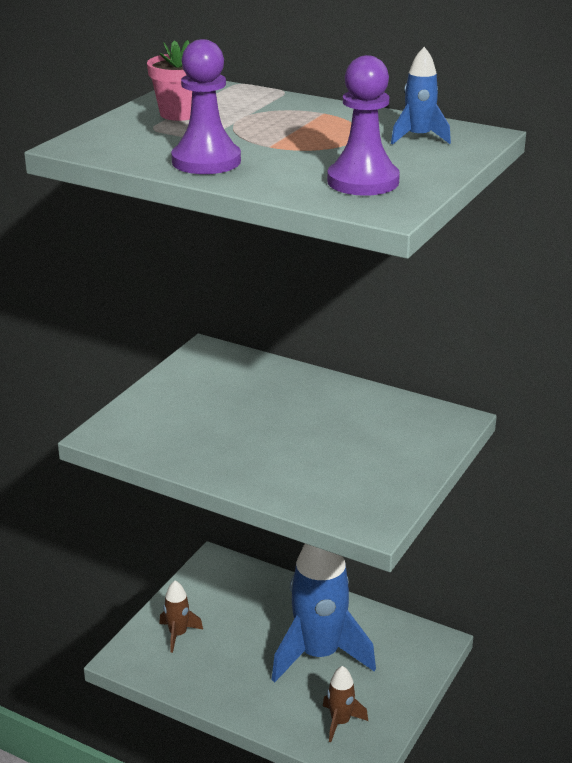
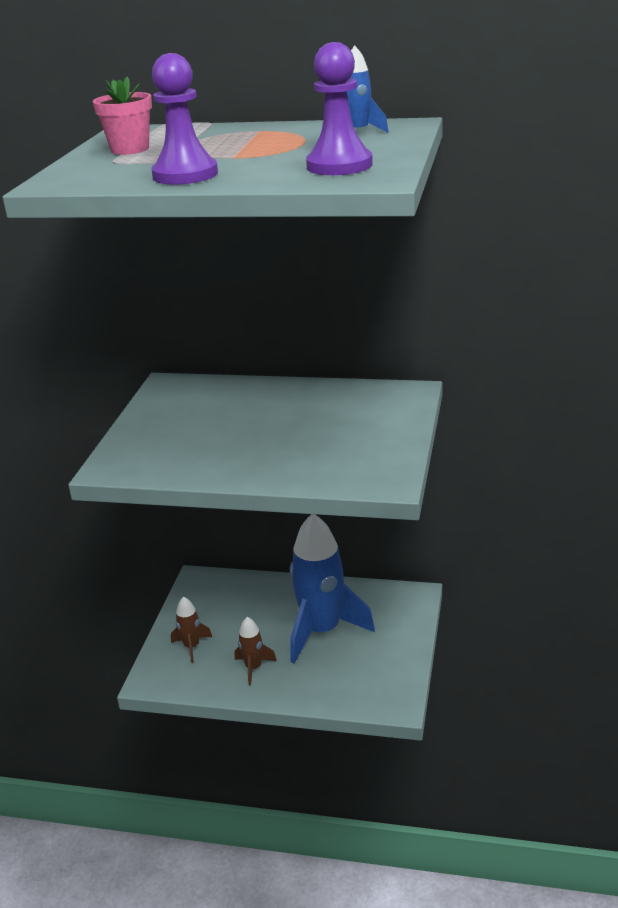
camera: 15 degrees left, 0 degrees up
brown rocket [323,666,368,742] -> brown rocket moved to [235,617,277,686]

